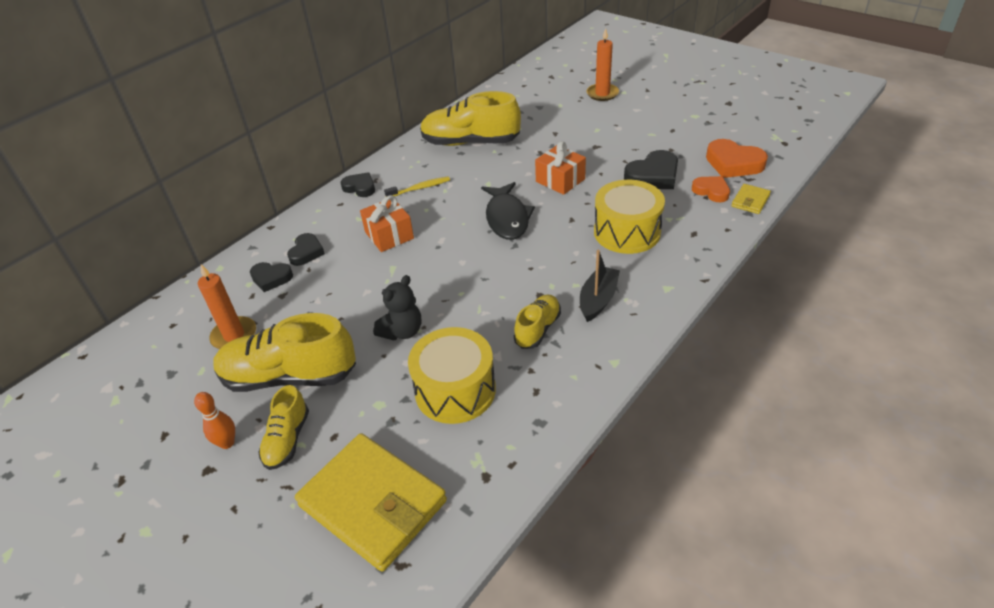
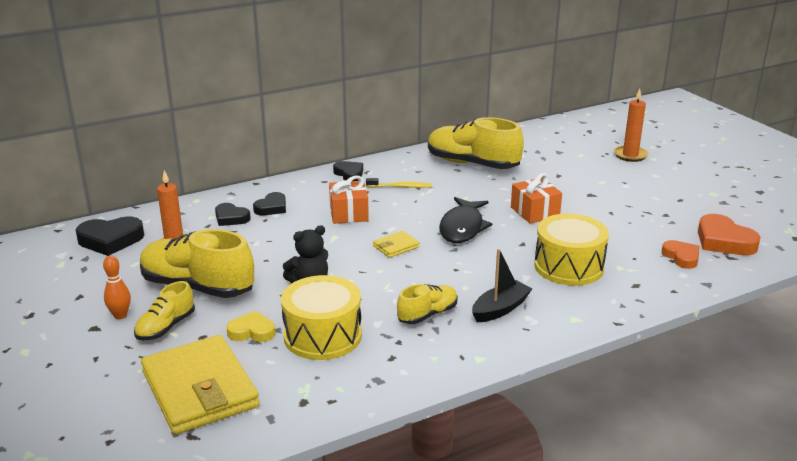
camera: 20 degrees right, 15 degrees down
black heart [624,150,678,189] -> black heart moved to [76,216,144,256]
yellow wallet [731,184,771,214] -> yellow wallet moved to [373,231,419,258]
none -> yellow heart [227,311,275,342]

